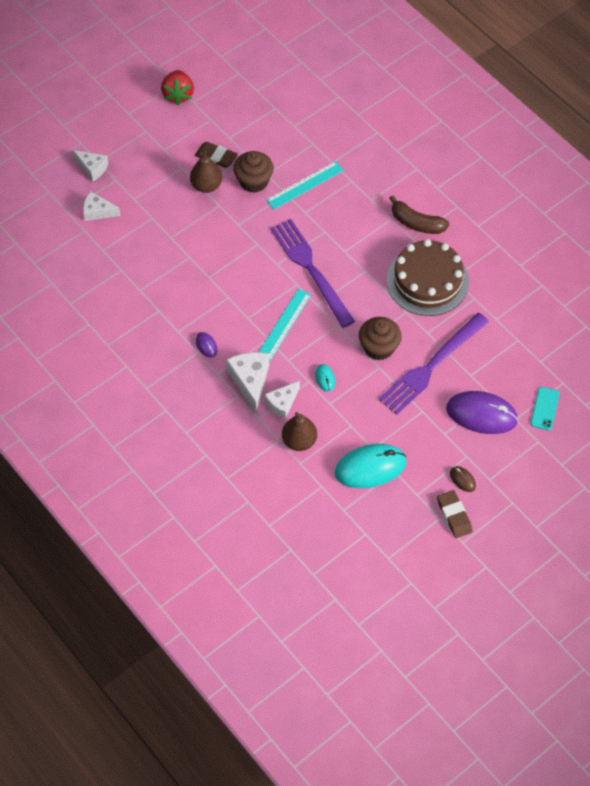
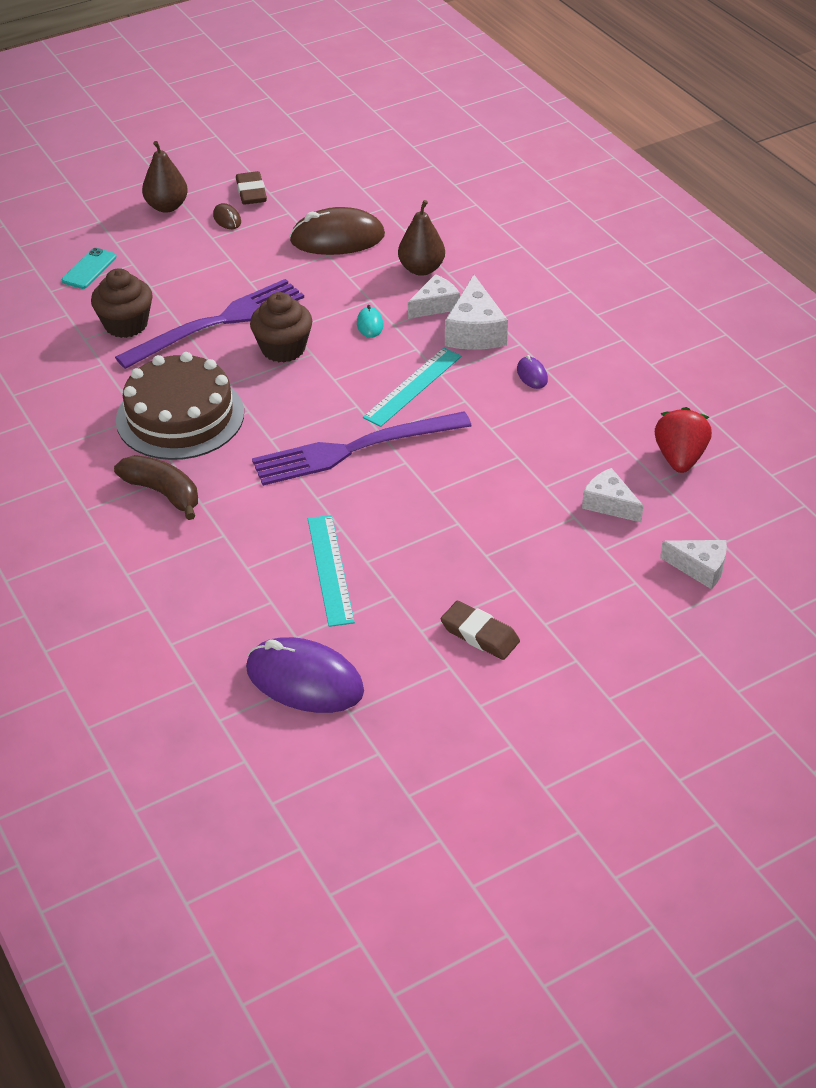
camera: 170 degrees left, 15 degrees down
white cheese [73,150,108,181] -> white cheese moved to [582,468,644,522]
red strawberry [161,70,194,105] -> red strawberry moved to [655,407,712,473]
brown pear [190,149,222,193] -> brown pear moved to [142,141,188,212]
brown cupcake [233,151,274,193] -> brown cupcake moved to [91,268,153,338]
turquoise ruler [266,161,344,209] -> turquoise ruler turned 75 degrees counterclockwise [308,515,355,627]
purple fork [270,219,355,328] -> purple fork turned 90 degrees clockwise [252,411,472,486]
turquoise mouse [335,444,406,488] -> brown mouse [289,207,385,255]
purple mouse [446,391,518,434] -> purple mouse moved to [246,637,364,713]

